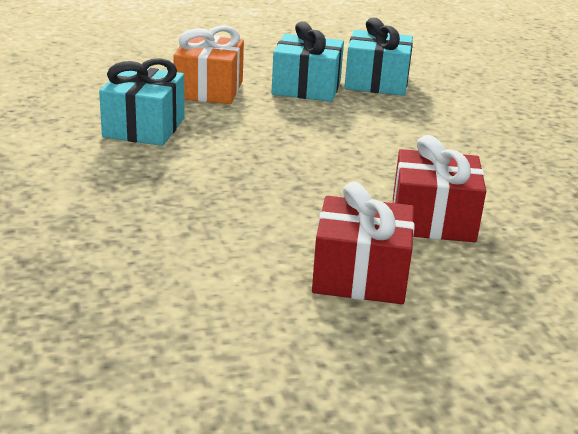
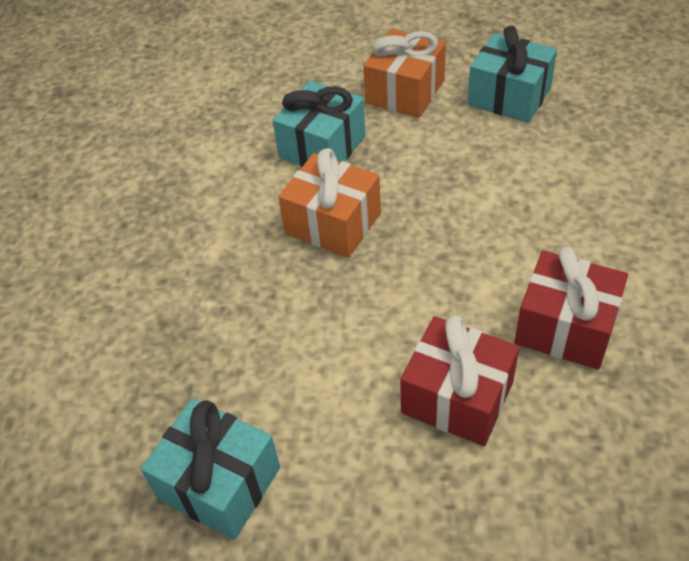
camera: 25 degrees right, 20 degrees up
turquoise gift [344,18,413,96] -> turquoise gift moved to [141,398,280,540]
none -> orange gift [278,148,381,258]

